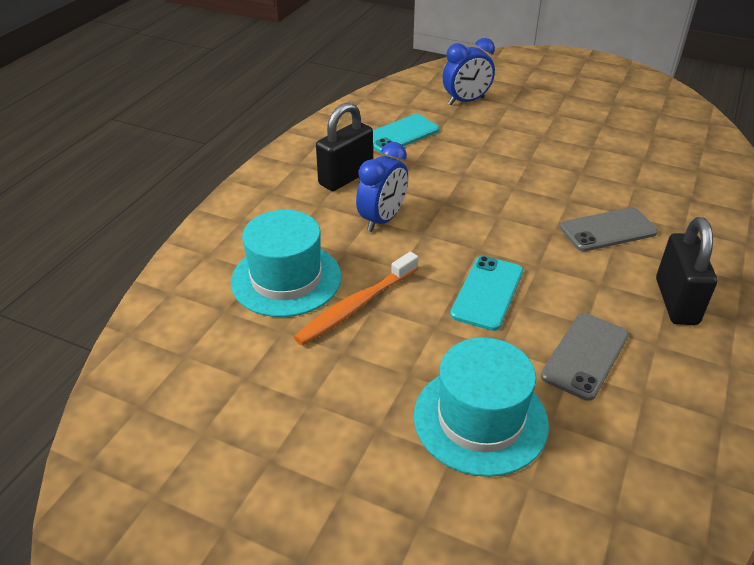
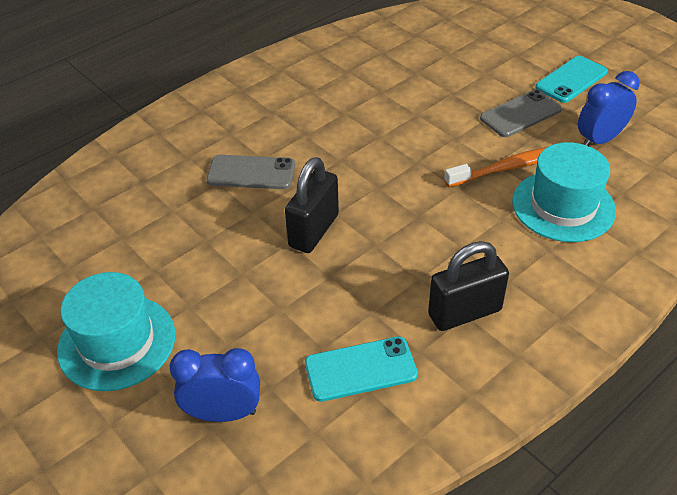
camera: 155 degrees left, 5 degrees up
blue clock [356,142,408,232] -> blue clock moved to [578,71,640,146]
turquoise hat [414,337,549,477] -> turquoise hat moved to [57,272,175,391]
turquoise phone [450,256,523,331] -> turquoise phone moved to [535,56,608,103]
grey phone [541,313,629,401] -> grey phone moved to [480,89,562,137]
black padlock [656,217,717,325] -> black padlock moved to [285,157,339,253]

